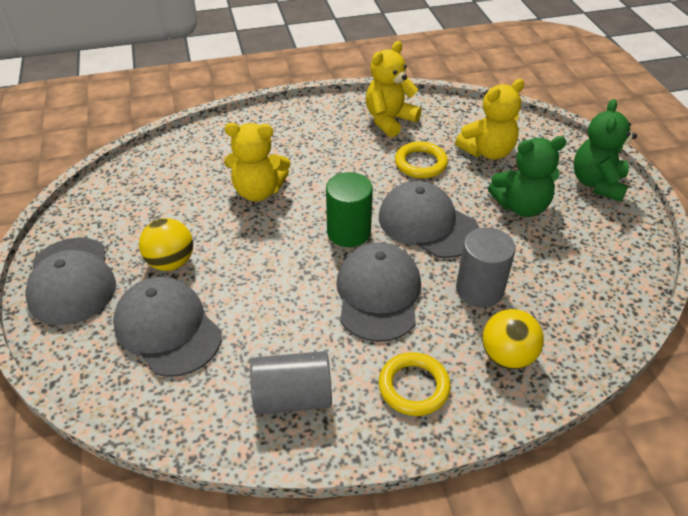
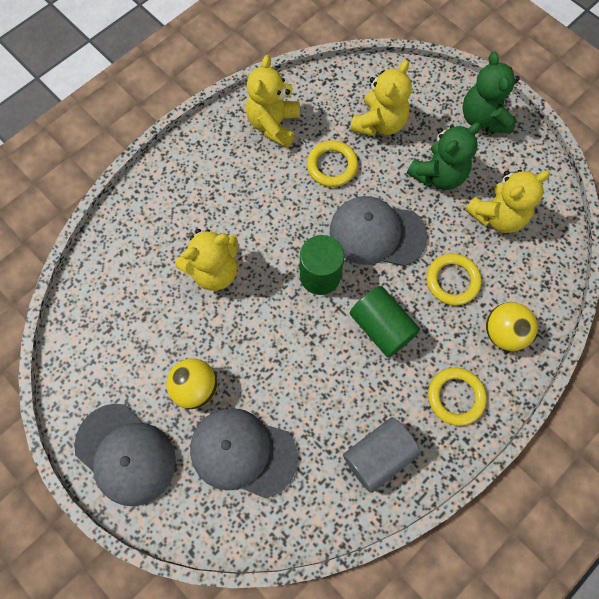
camera: 30 degrees left, 25 degrees up
grey cap [336,242,421,342] -> green cylinder [350,286,420,357]
grey cylinder [456,227,516,308] -> yellow ring [426,253,482,306]
none -> yellow teddy bear [465,169,550,233]

